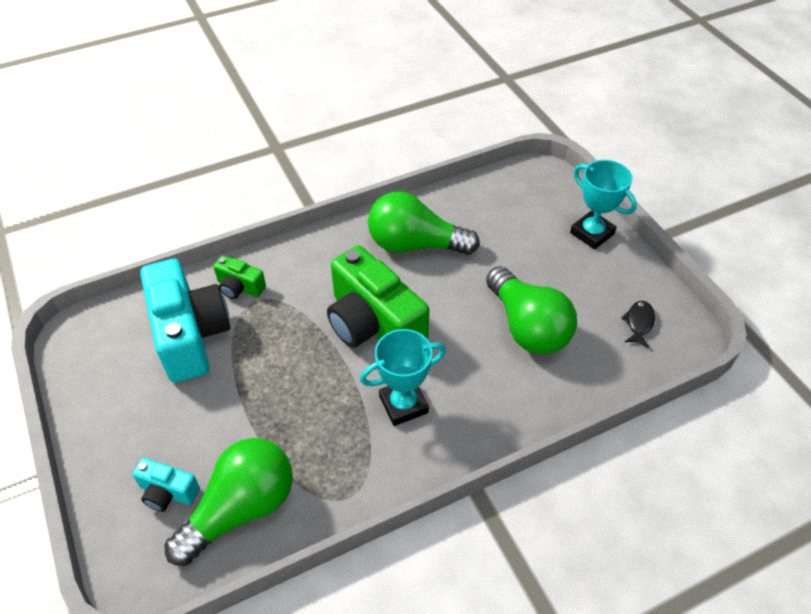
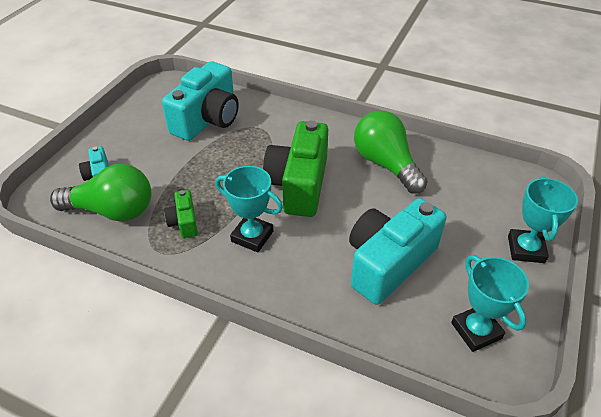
camera: 50 degrees right, 5 degrees down
green camera [213,255,266,299] -> green camera moved to [164,190,198,238]
green light bulb [486,266,577,354] -> turquoise camera [349,198,447,305]
black fish [621,301,655,348] -> turquoise trophy [451,255,529,352]

